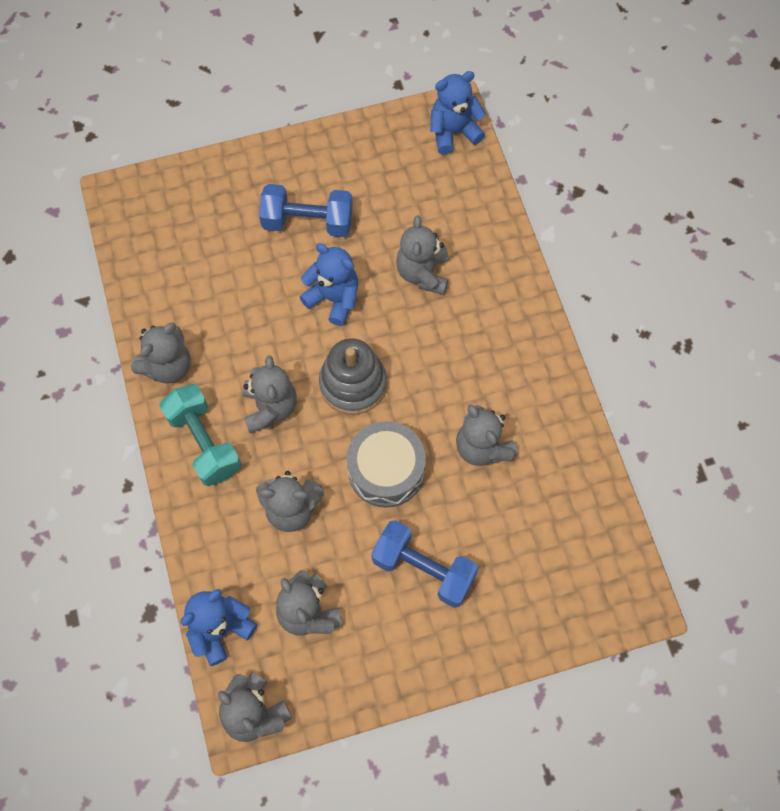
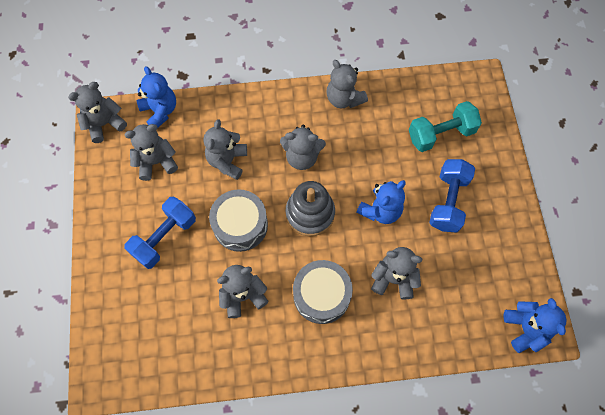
camera: 100 degrees right, 0 degrees up
turquoise dumbbell [159,384,241,486] -> turquoise dumbbell moved to [409,101,482,152]
none -> grey drum [293,260,353,324]

